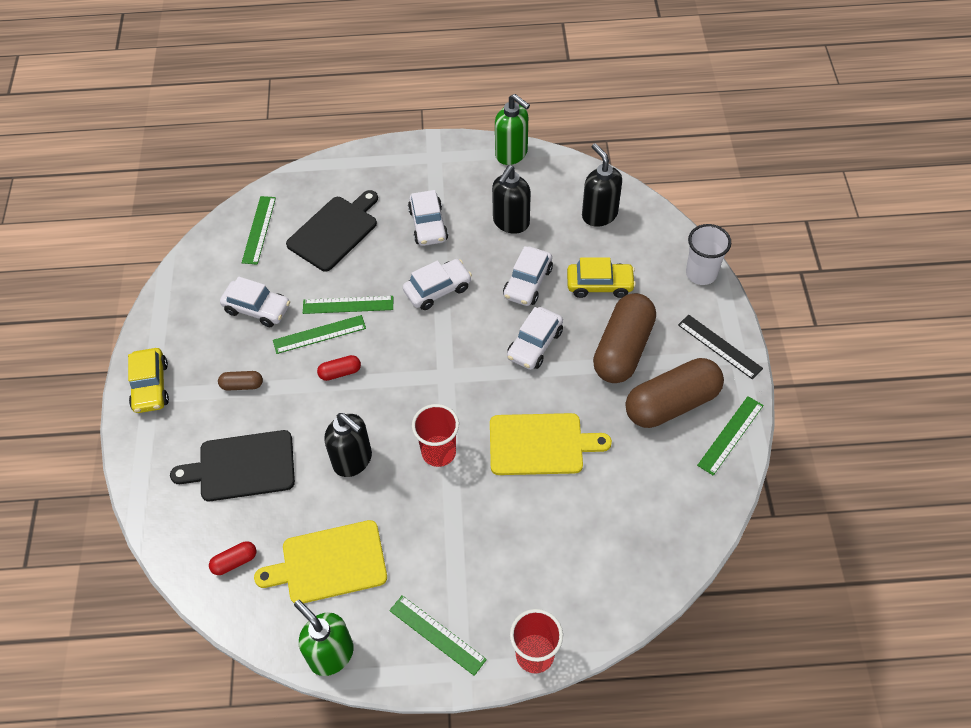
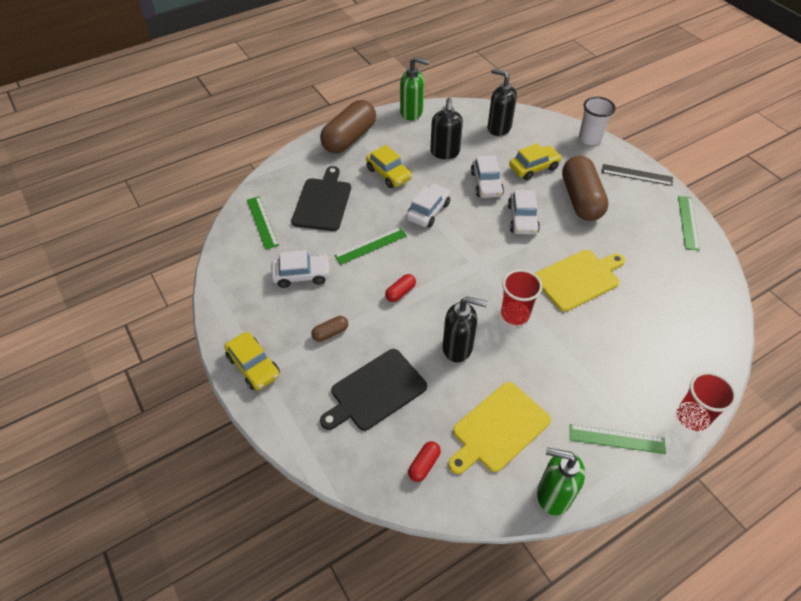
camera: 30 degrees left, 5 degrees down
green ruler [273,315,366,354] -> none
white car [408,190,448,246] -> yellow car [366,145,412,188]
brown capsule [626,358,724,428] -> brown capsule moved to [320,100,376,153]

